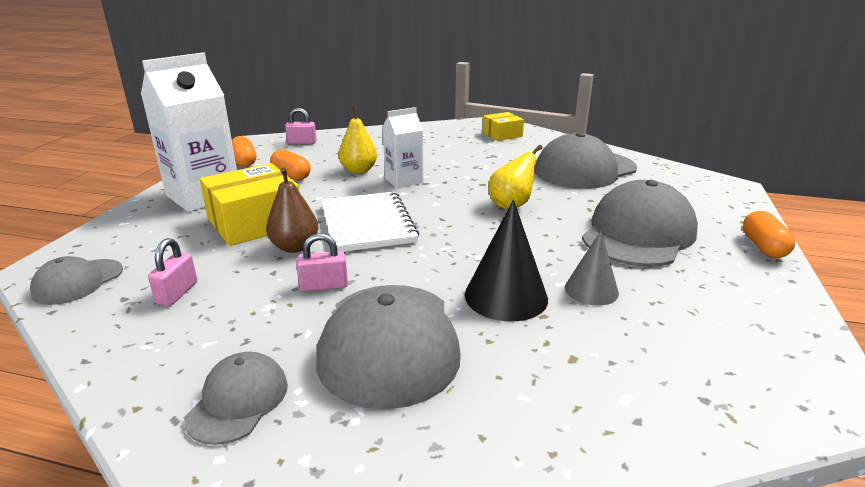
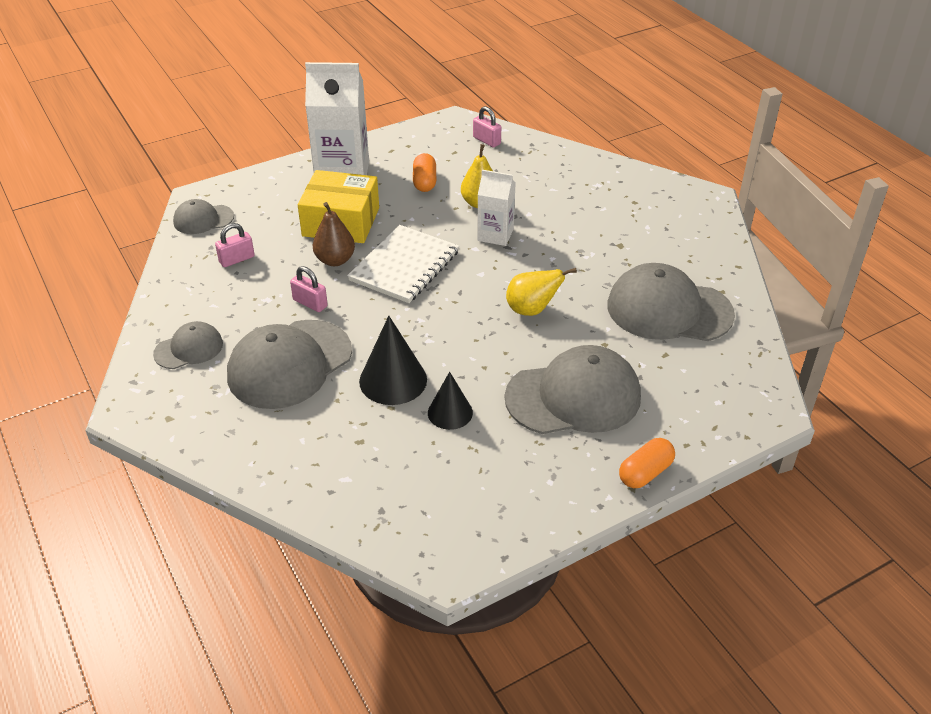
camera: 45 degrees right, 15 degrees up
orange capsule [232,136,256,167] -> none
yellow box [483,112,524,141] -> none
grey cone [565,231,619,306] -> black cone [428,372,473,430]

